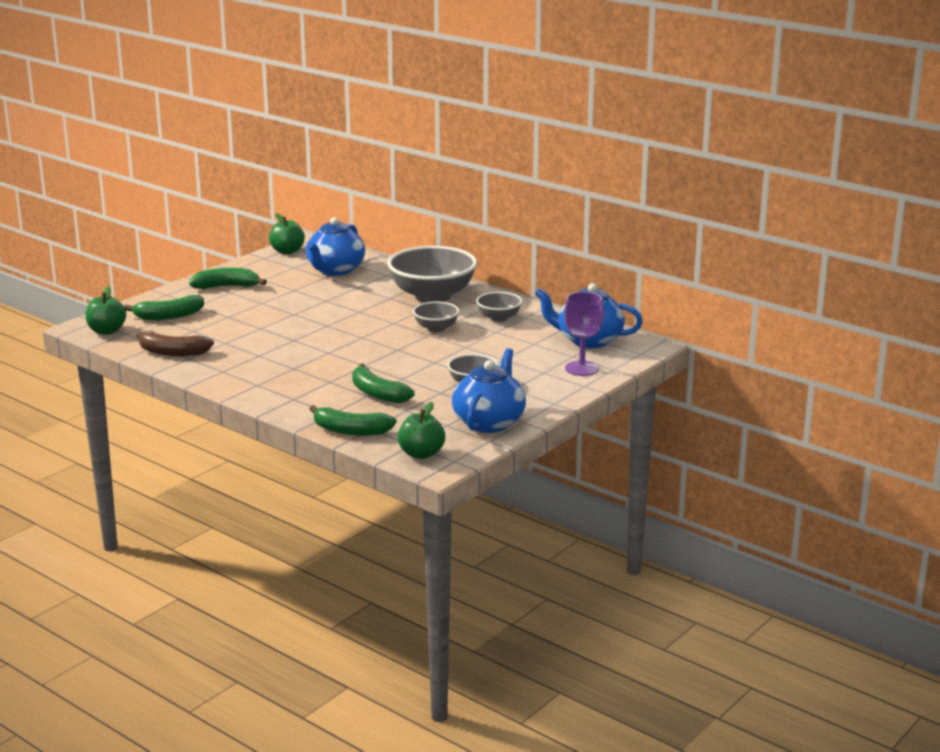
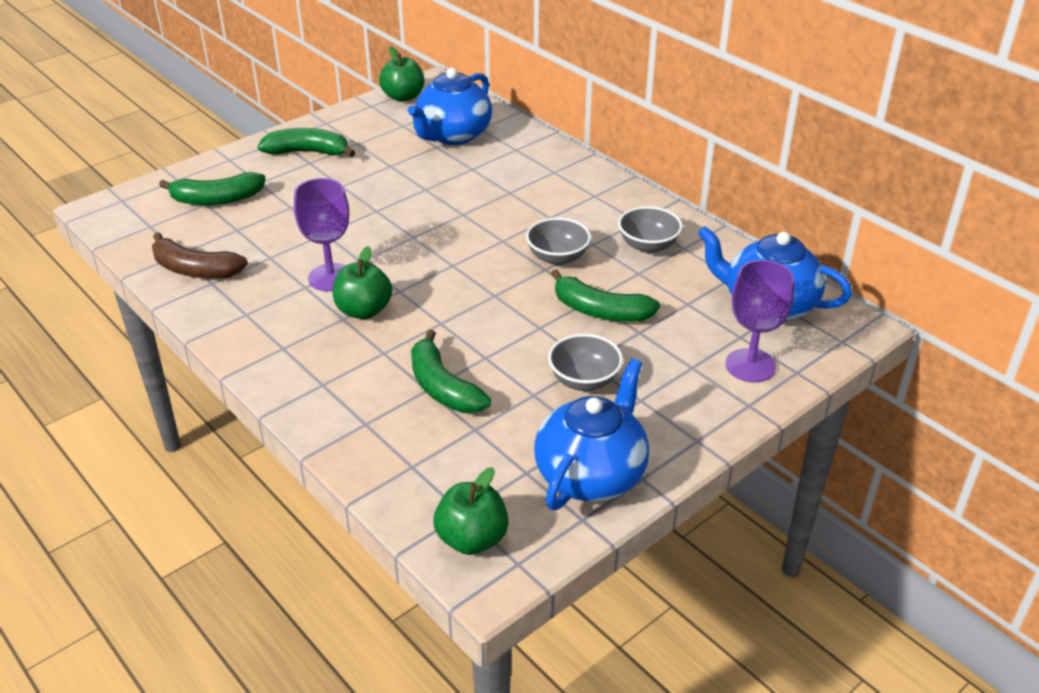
camera: 10 degrees right, 15 degrees up
green apple [85,286,126,335] -> green apple moved to [333,246,392,319]
green banana [310,405,397,436] -> green banana moved to [551,269,660,322]
grey bowl [387,246,477,303] -> none
none -> purple goblet [294,178,349,291]

